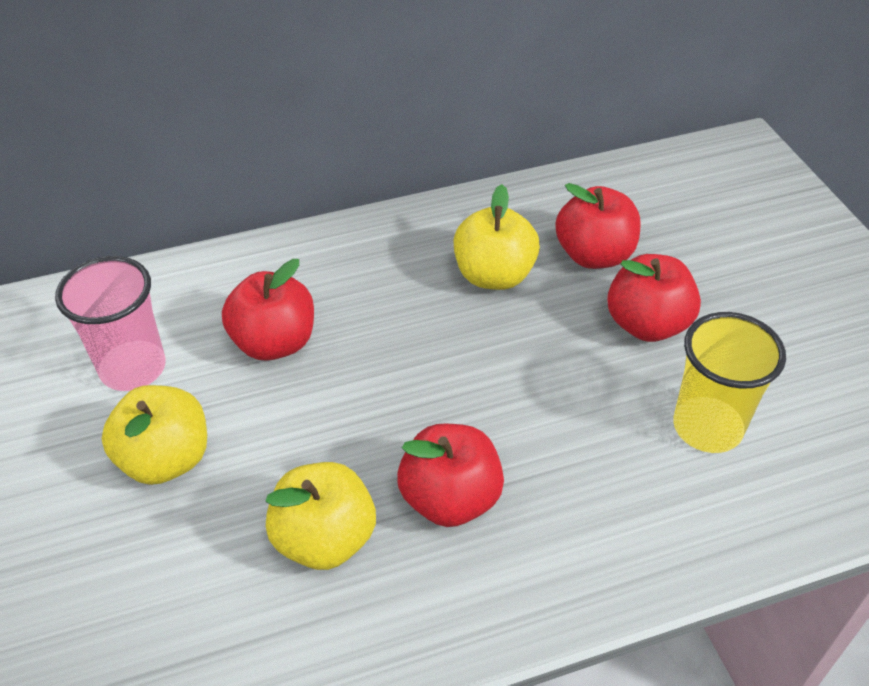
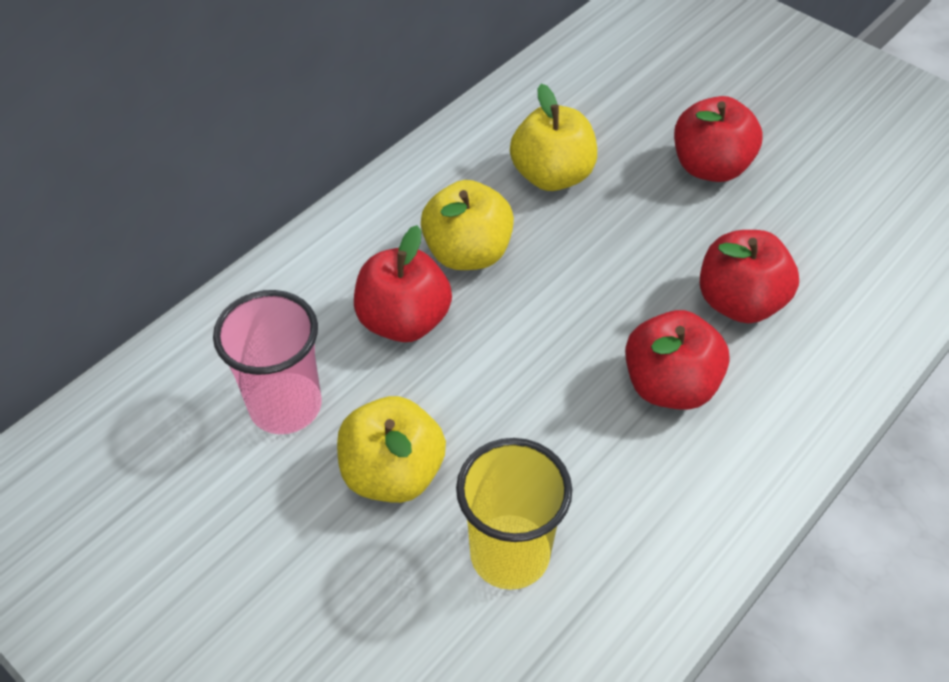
camera: 30 degrees left, 5 degrees up
yellow apple [265,462,376,570] -> yellow apple moved to [421,180,514,270]
red apple [555,183,641,269] -> red apple moved to [700,230,799,323]
yellow cup [673,312,786,453] -> yellow cup moved to [456,438,572,590]

